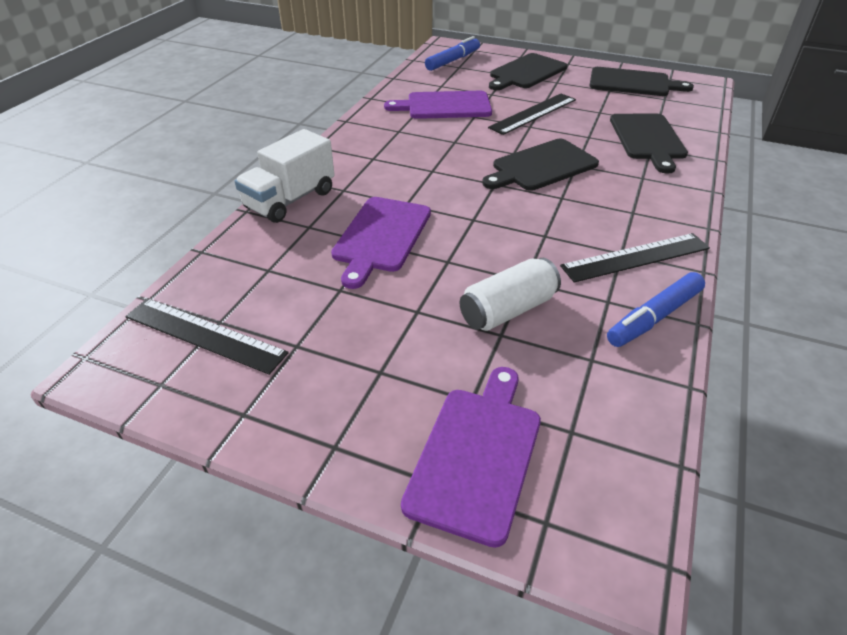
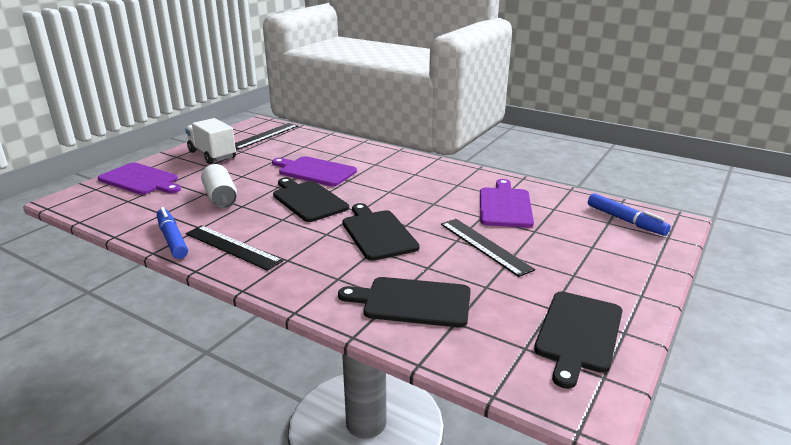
camera: 100 degrees right, 15 degrees down
white truck [235,129,335,223] -> white truck moved to [185,118,236,164]
black cutting board [489,53,567,90] -> black cutting board moved to [273,178,349,222]
black ruler [560,233,710,283] -> black ruler turned 45 degrees counterclockwise [186,225,283,271]

